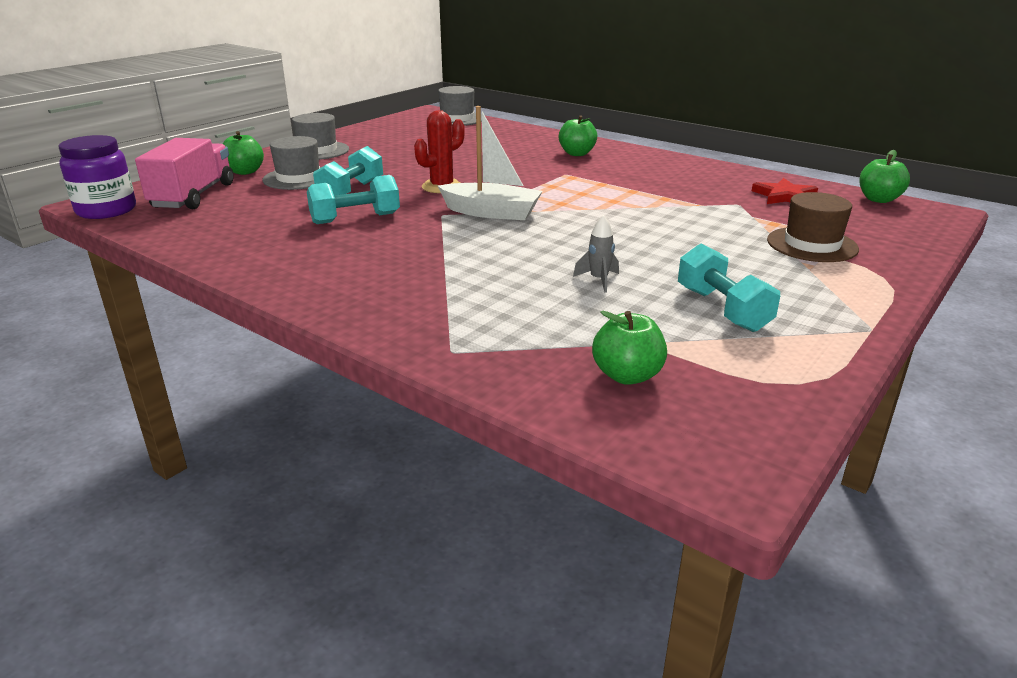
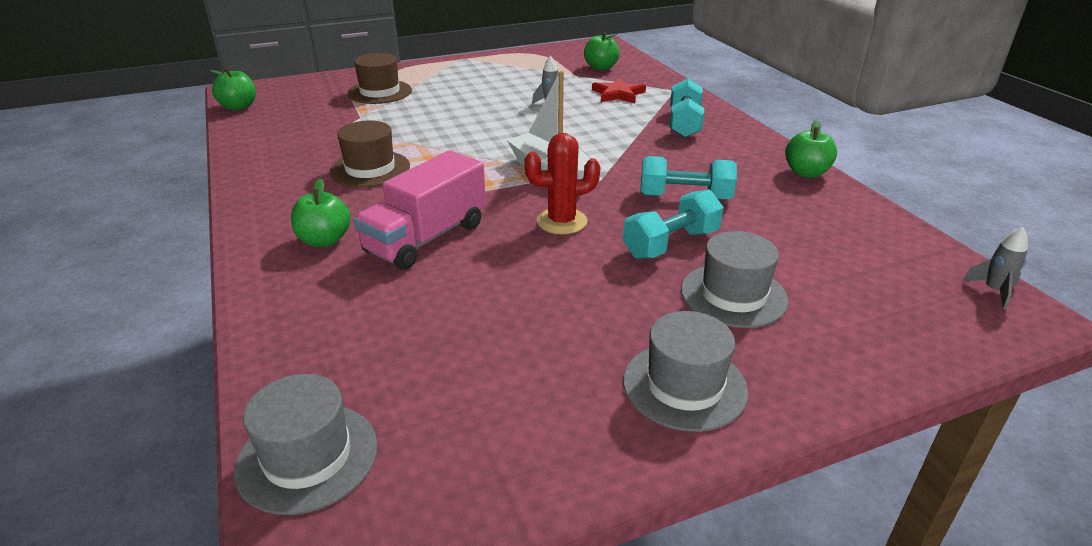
camera: 150 degrees left, 5 degrees up
purple jar [58,135,136,219] -> grey rocket [962,227,1028,309]
pink truck [135,138,234,209] -> pink truck moved to [354,150,486,270]
green apple [223,131,264,175] -> green apple moved to [785,120,837,178]
turquoise dumbbell [678,243,780,332] -> turquoise dumbbell moved to [670,78,704,138]
red star [752,178,818,204] -> red star moved to [592,77,646,103]
none -> brown hat [329,121,410,188]

